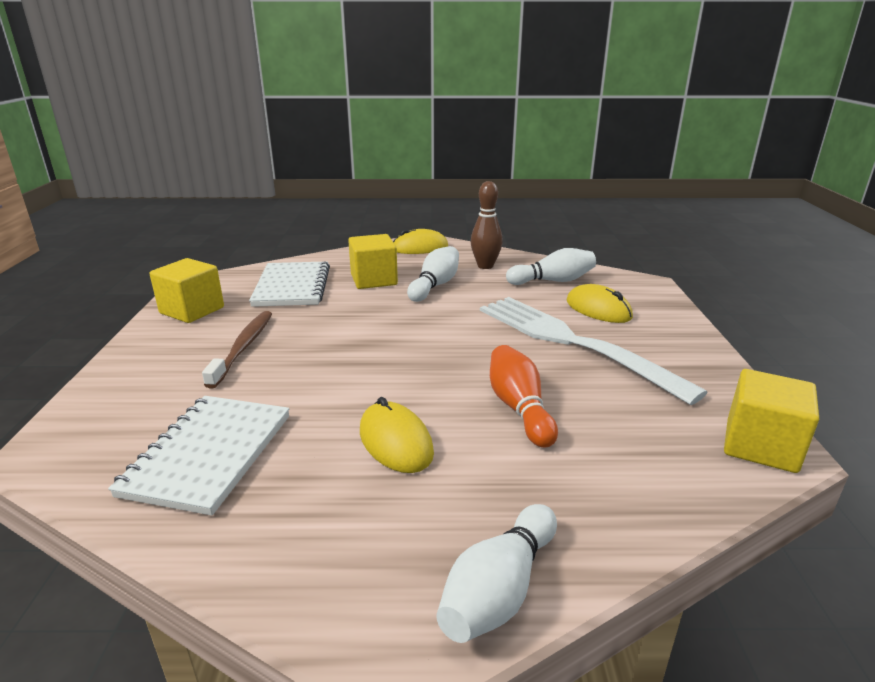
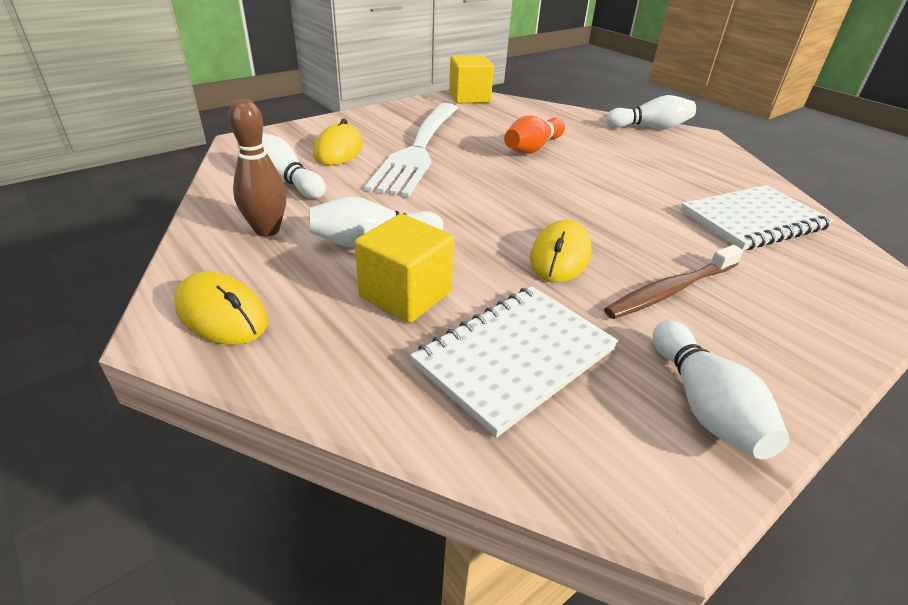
camera: 130 degrees left, 10 degrees up
yellow cube [150,258,224,323] -> white bowling pin [653,321,789,459]
yellow mouse [360,397,434,473] -> yellow mouse moved to [530,220,592,283]

